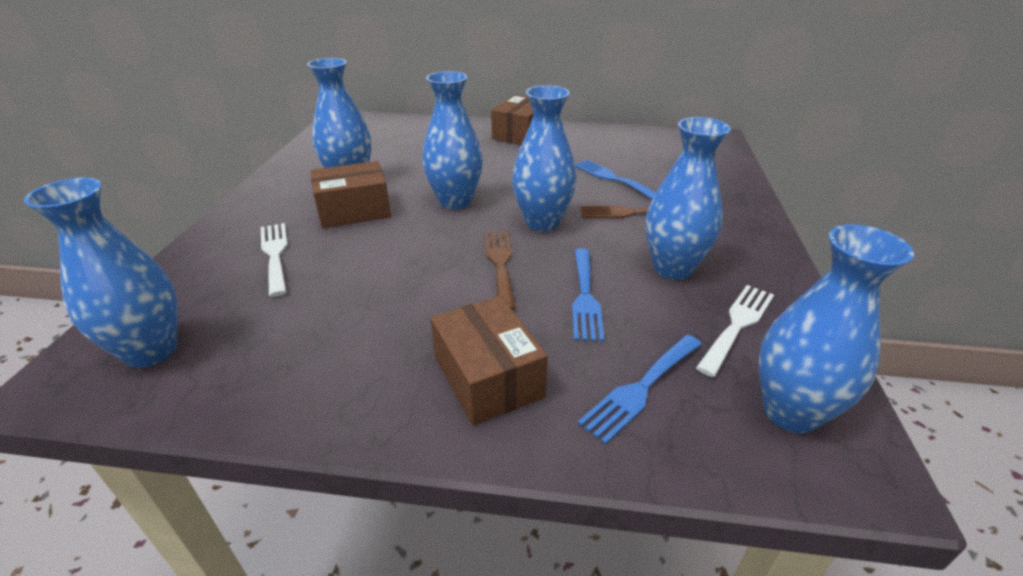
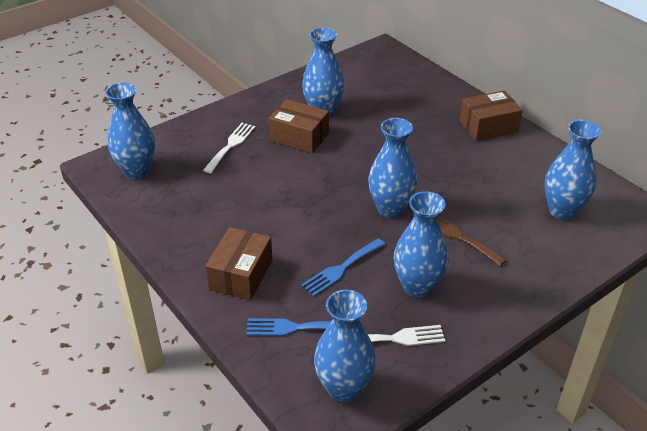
camera: 45 degrees right, 5 degrees up
blue vase [422,71,483,209] -> blue vase moved to [544,120,601,220]
brown fork [484,231,516,310] -> none
blue fork [575,160,656,199] -> none

